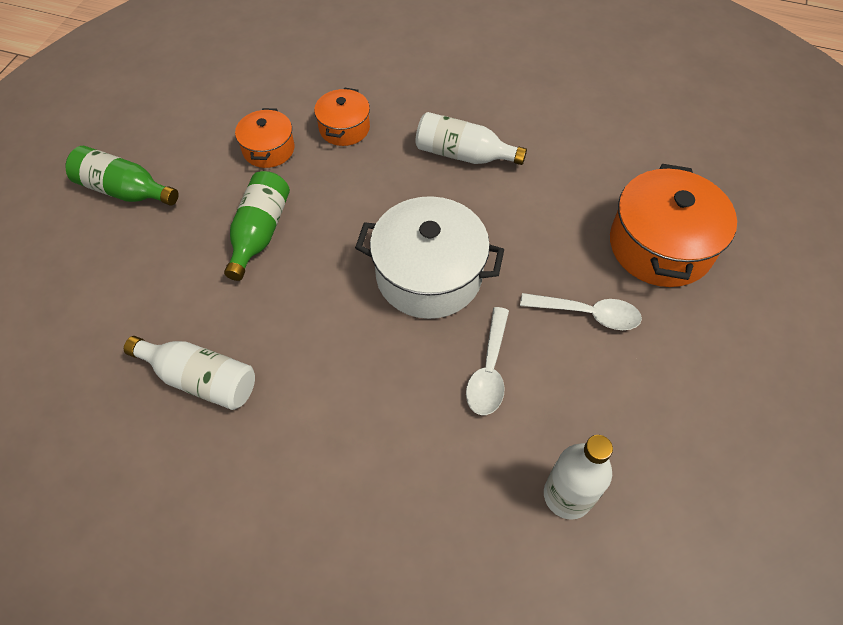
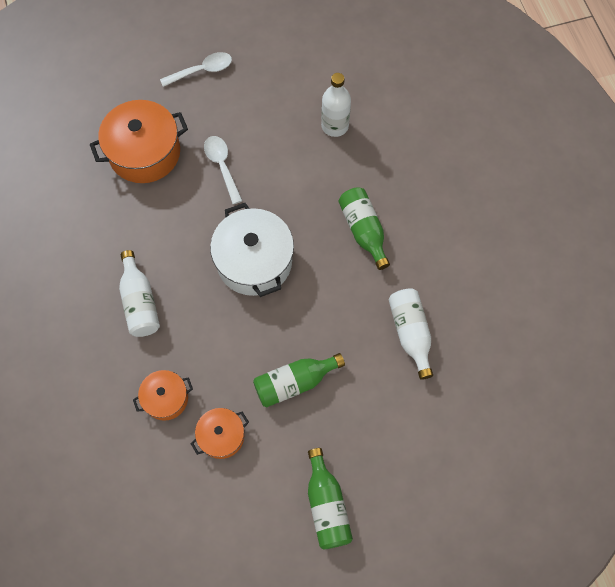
camera: 125 degrees left, 10 degrees up
white spoon [466,307,509,415] -> white spoon moved to [160,52,232,87]
none -> green bottle [338,187,390,270]

